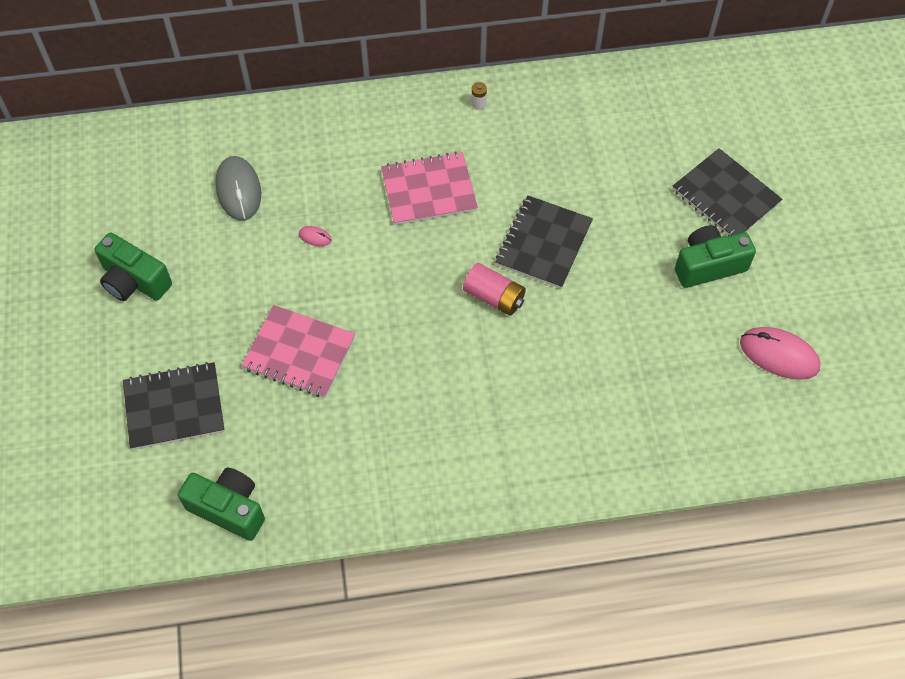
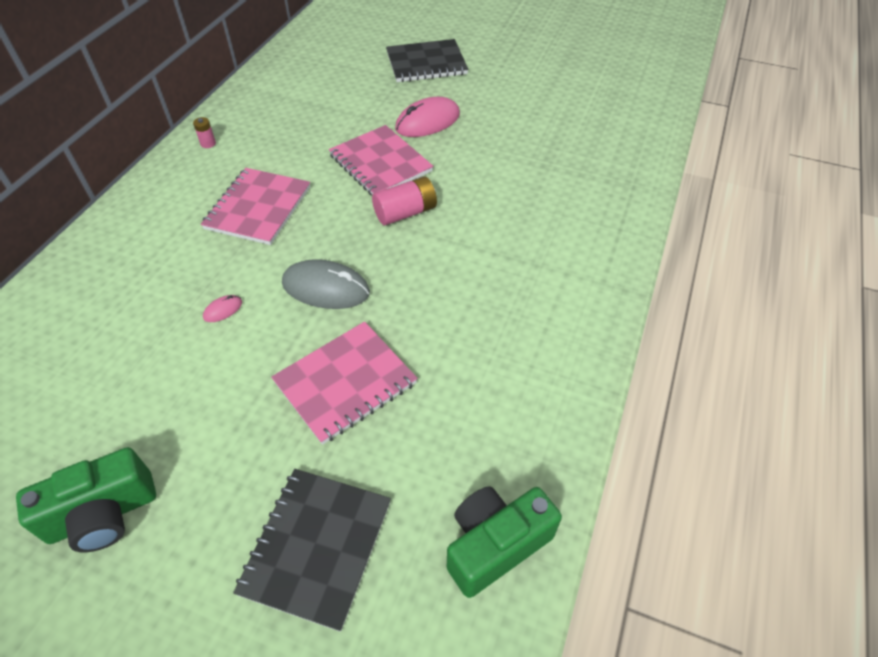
camera: 60 degrees left, 10 degrees down
grey mouse [215,156,261,221] -> grey mouse moved to [282,259,370,309]
white battery [471,82,487,110] -> pink battery [193,117,216,148]
black notebook [495,196,593,289] -> pink notebook [329,125,433,195]
green camera [675,225,756,288] -> none
pink mouse [740,327,821,380] -> pink mouse moved to [395,97,460,137]

